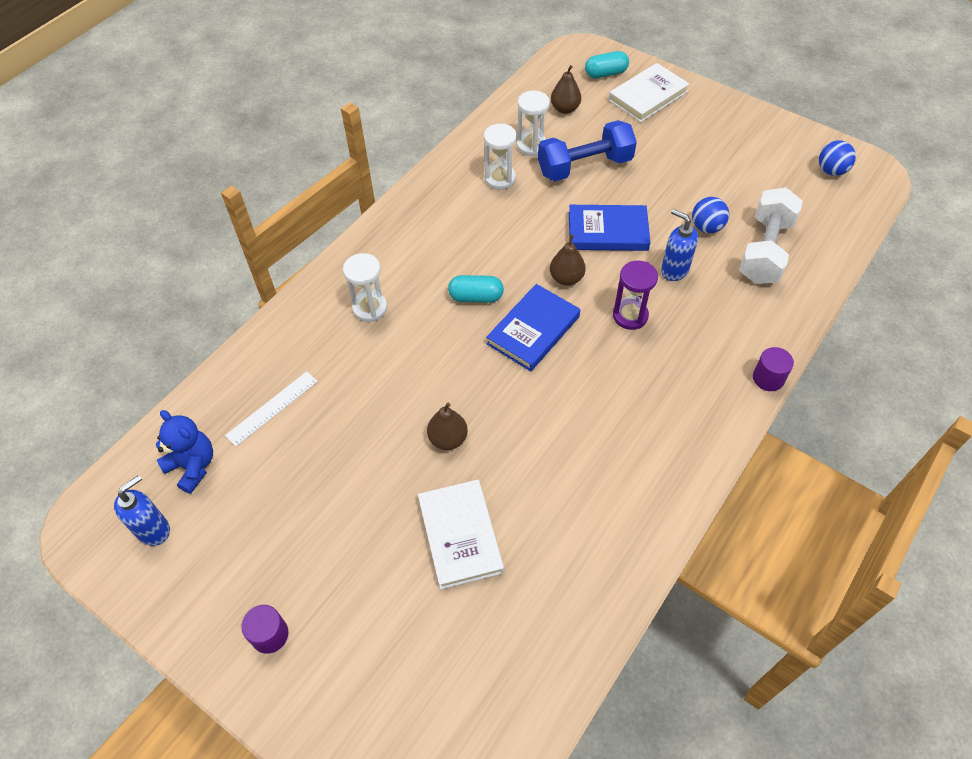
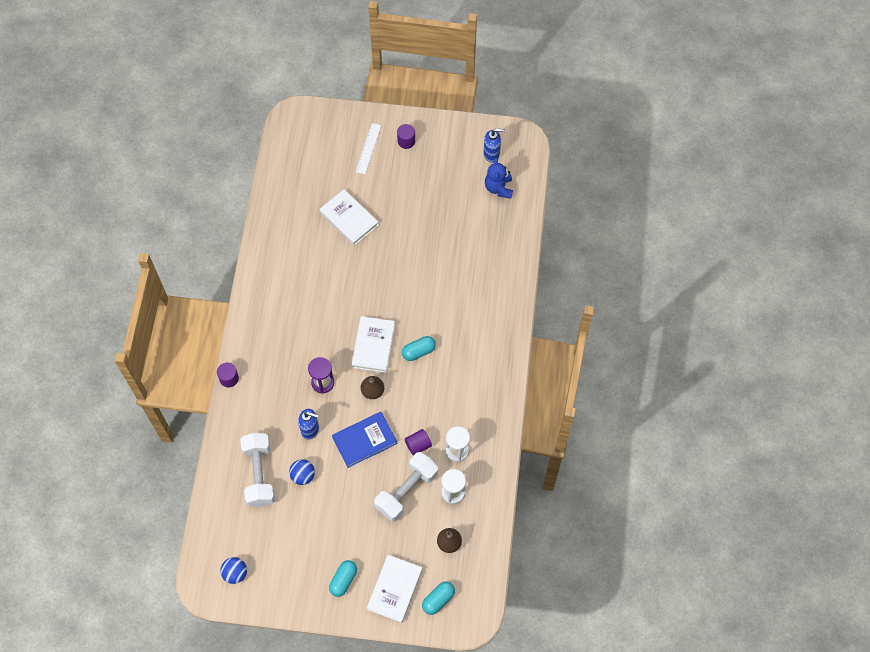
camera: 150 degrees right, 10 degrees up
blue soap dispenser [114,475,170,546] -> blue soap dispenser turned 105 degrees counterclockwise [483,129,505,162]
blue teddy bear [156,410,213,494] -> blue teddy bear turned 75 degrees clockwise [485,158,513,199]
white ruler [225,371,318,446] -> white ruler moved to [356,123,381,174]
white hourglass [343,253,387,322] -> none
brown pear [427,403,468,450] -> none
blue book [486,284,580,371] -> white book [351,316,395,373]
blue dumbbell [538,120,637,182] -> white dumbbell [374,452,438,522]
none -> turquoise capsule [329,560,357,597]
none -> purple cylinder [405,429,432,456]

